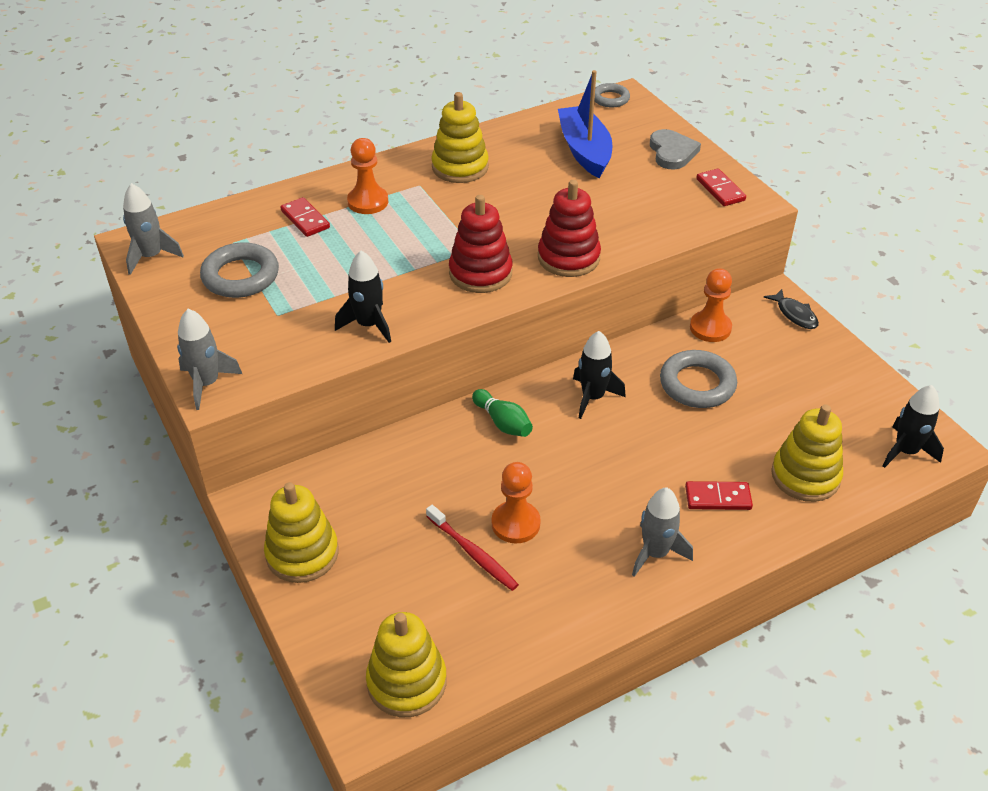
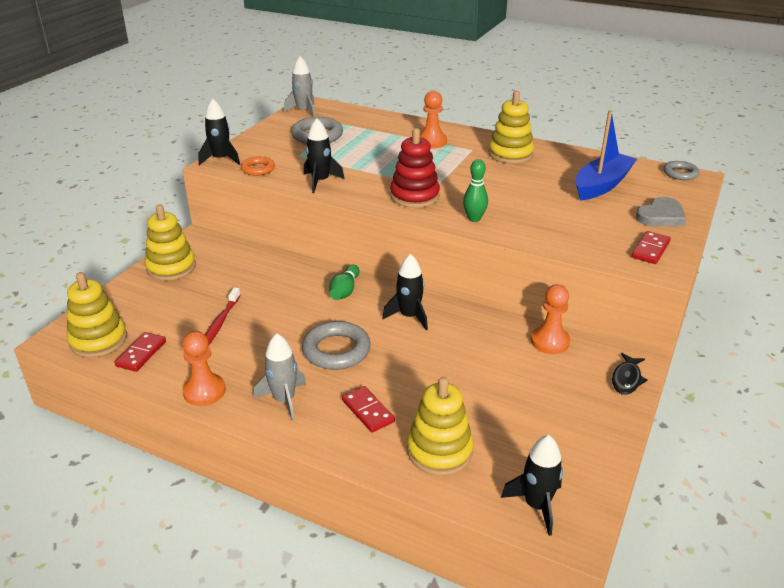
camera: 55 degrees right, 10 degrees down
grey rocket [177,309,242,410] -> black rocket [198,99,240,165]
red domino [280,197,330,237] -> red domino moved to [115,332,166,372]
orange pawn [492,462,541,543] -> orange pawn moved to [182,331,226,406]
red stacking toy [538,180,601,277] -> green bowling pin [463,159,488,222]
grey ring [660,350,737,408] -> grey ring moved to [302,321,371,370]
none -> orange ring [241,156,275,175]

